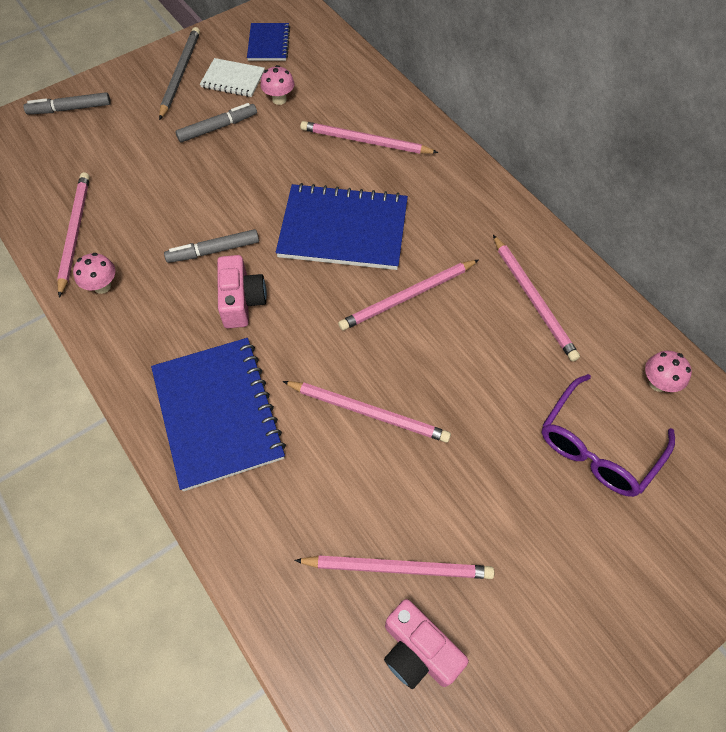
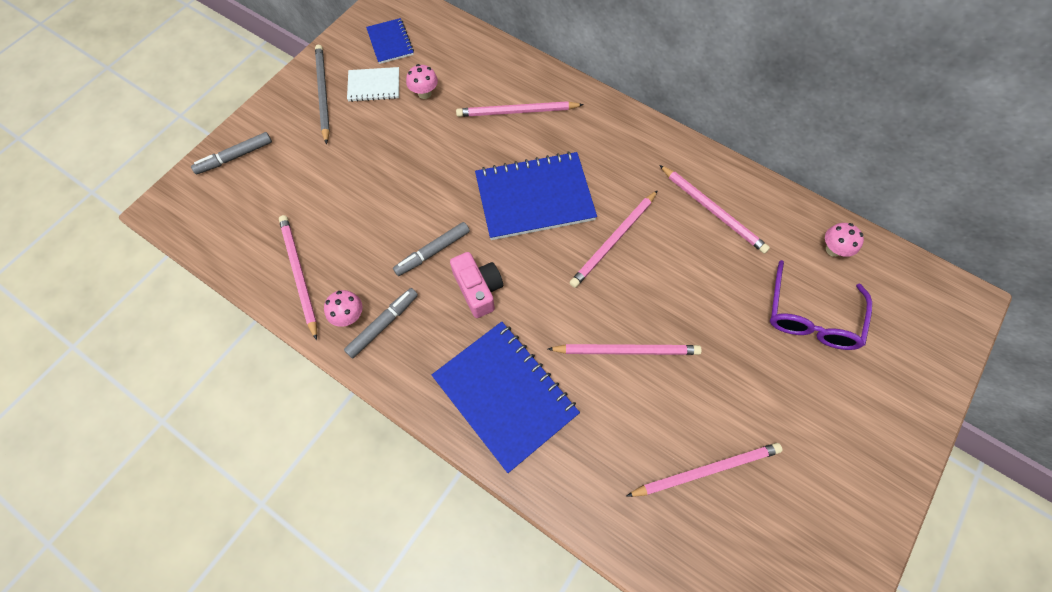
camera: 20 degrees left, 5 degrees up
grey marker [176,103,257,142] -> grey marker moved to [344,288,418,358]
pink camera [384,599,469,689] -> none

